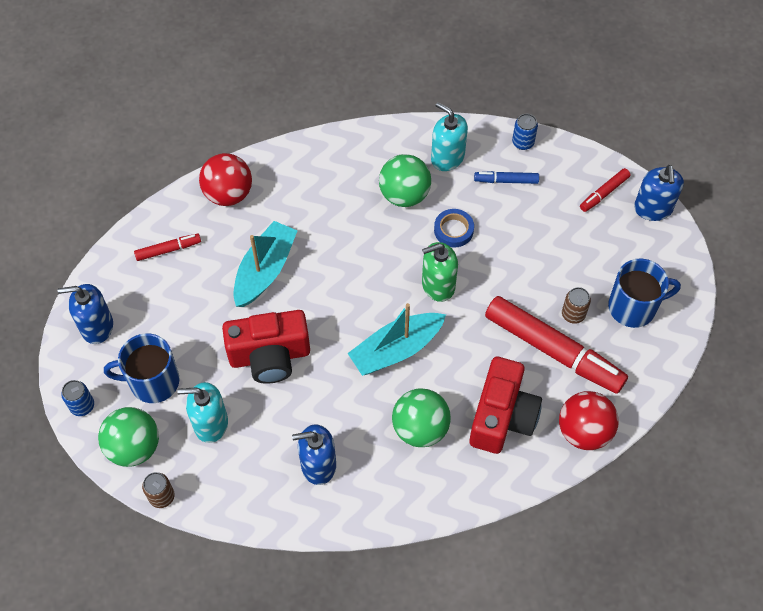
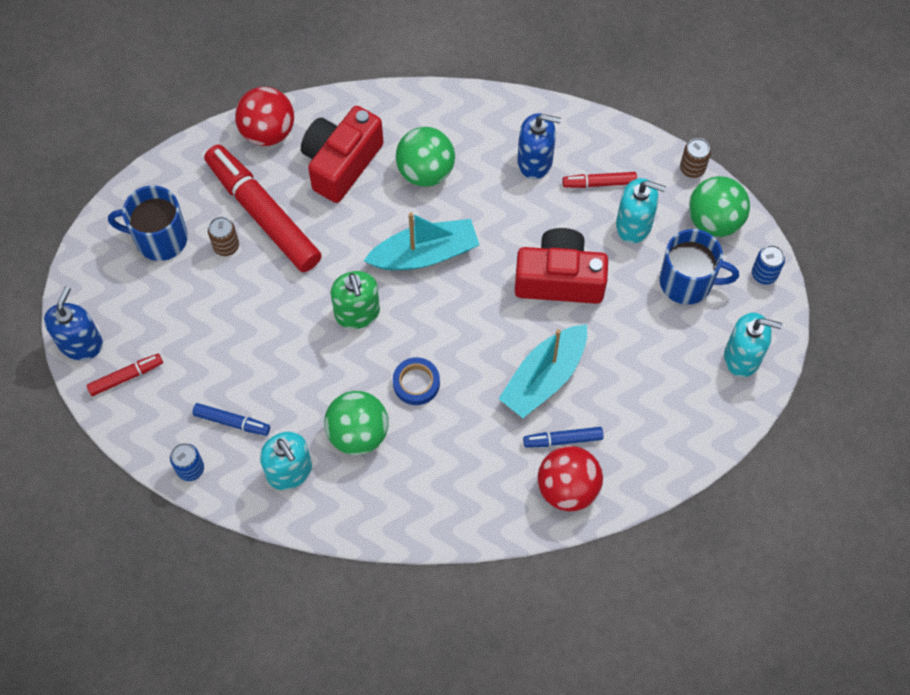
camera: 165 degrees left, 5 degrees up
blue soap dispenser [58,284,113,344] -> turquoise soap dispenser [724,313,782,377]
red marker [134,234,201,261] -> red marker moved to [562,172,637,188]
green soap dispenser [422,242,458,302] -> green soap dispenser turned 75 degrees clockwise [330,271,380,329]
blue tape [434,209,474,247] -> blue tape moved to [393,357,440,405]
none -> blue marker [523,427,603,448]

